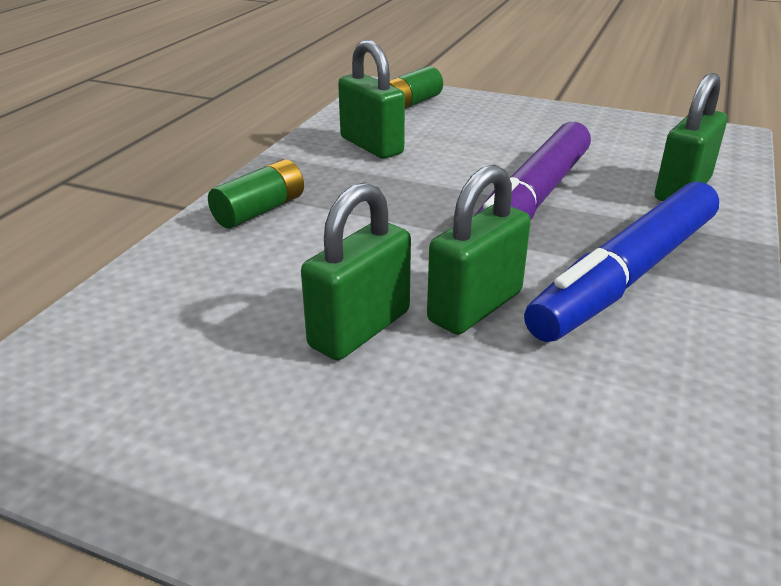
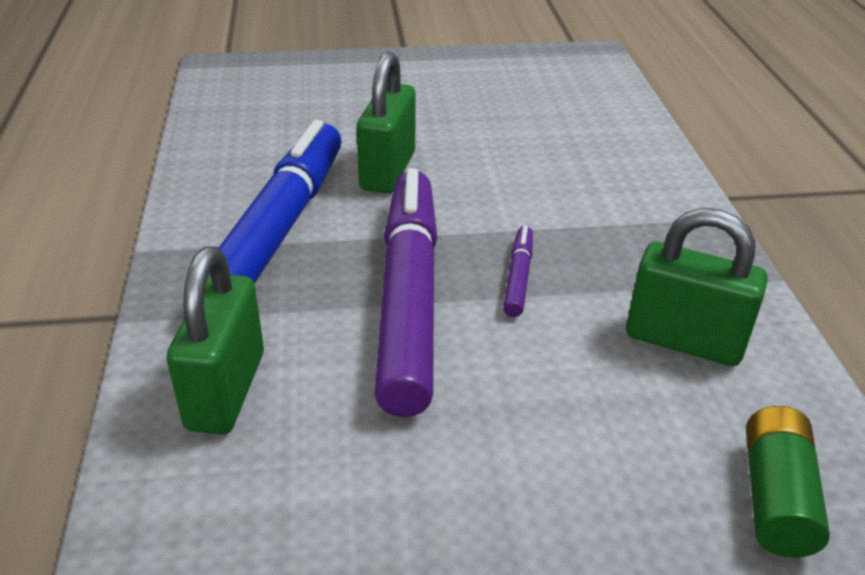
camera: 150 degrees right, 5 degrees up
green battery [208,159,304,229] -> none
green padlock [301,182,411,360] -> none
none -> purple marker [503,226,533,317]

